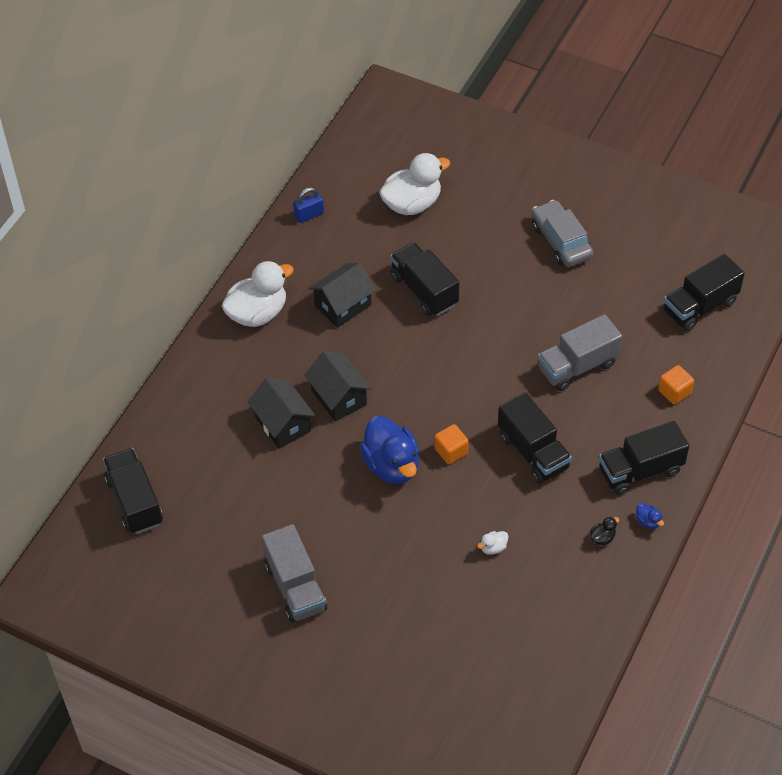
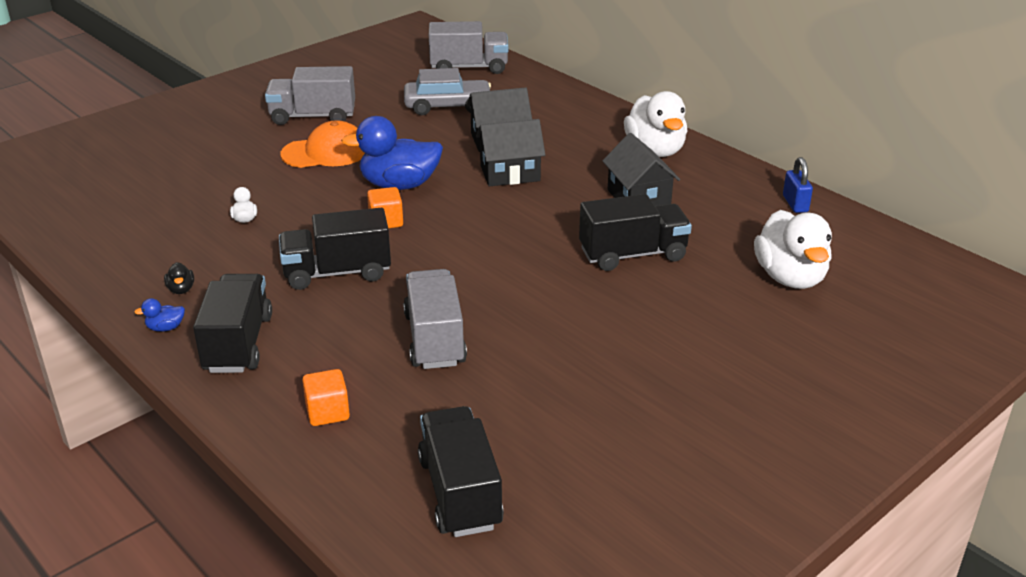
camera: 110 degrees right, 20 degrees down
black truck [103,448,163,534] -> grey truck [429,21,508,74]
grey car [531,200,593,267] -> grey car moved to [404,68,491,115]
none -> orange cap [280,120,365,168]

